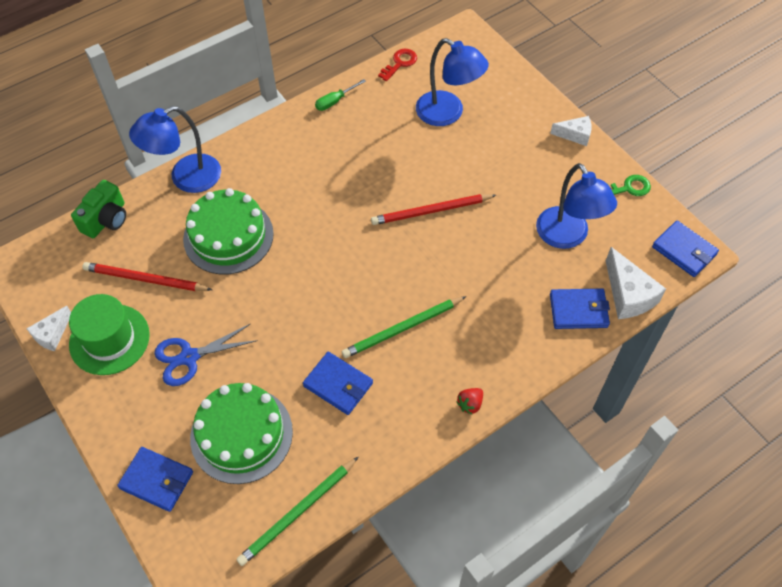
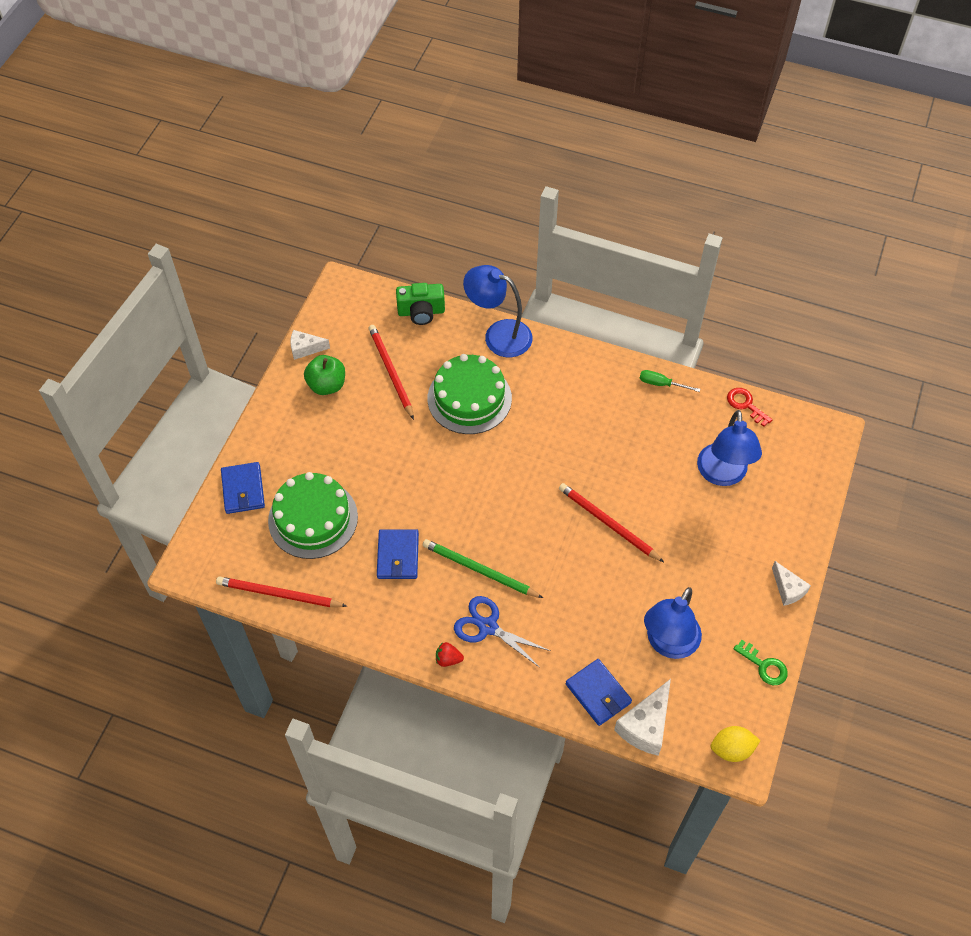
camera: 55 degrees right, 0 degrees up
green hat [69,294,150,375] -> green apple [304,355,345,395]
blue scissors [154,324,258,386] -> blue scissors moved to [454,596,550,668]
green pencil [236,457,358,566] -> red pencil [216,576,347,607]
red key [378,49,417,81] -> red key turned 135 degrees counterclockwise [727,388,772,427]
blue wallet [652,220,719,277] -> yellow lemon [711,726,761,762]

